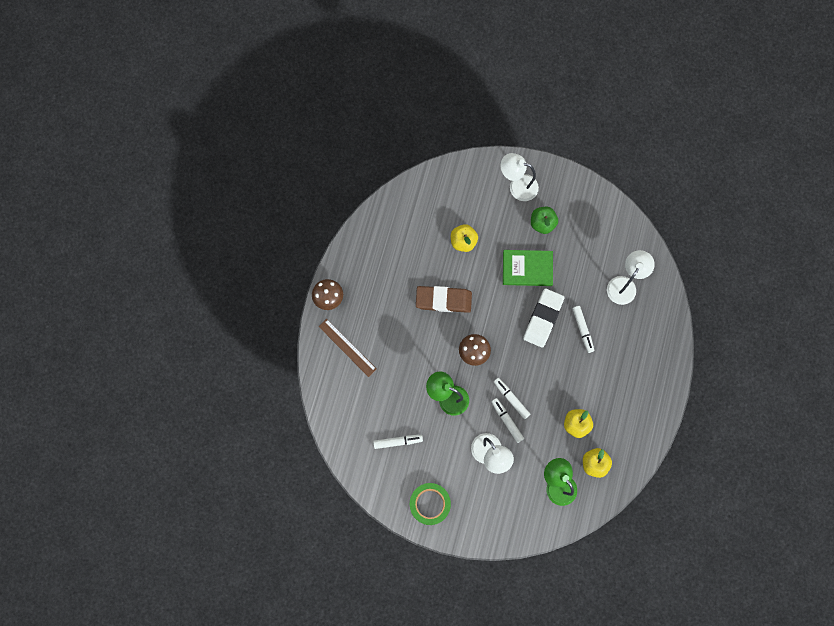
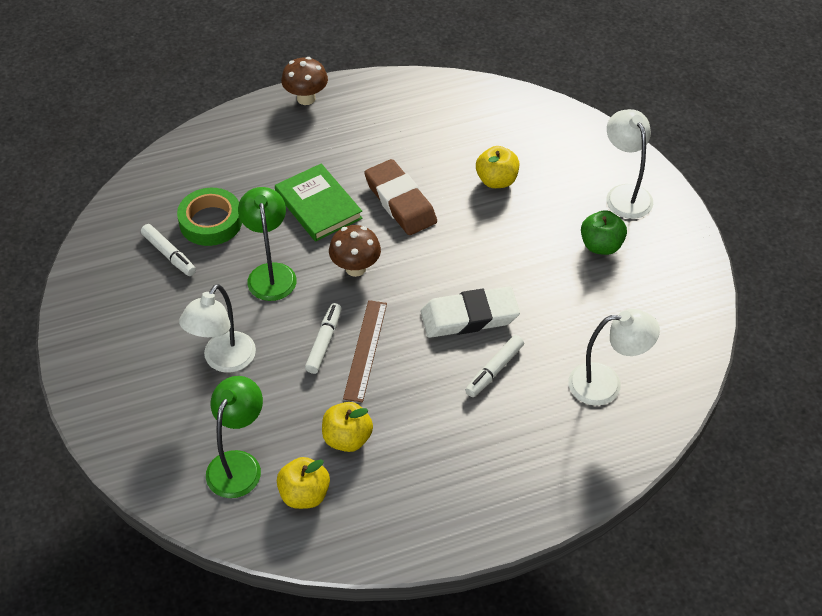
camera: 55 degrees right, 25 degrees down
brown ruler [318,319,377,377] -> brown ruler moved to [343,300,387,403]
green tape [410,483,451,525] -> green tape moved to [177,188,242,246]
white marker [491,398,524,443] -> none
green book [503,250,553,286] -> green book moved to [275,163,363,242]

